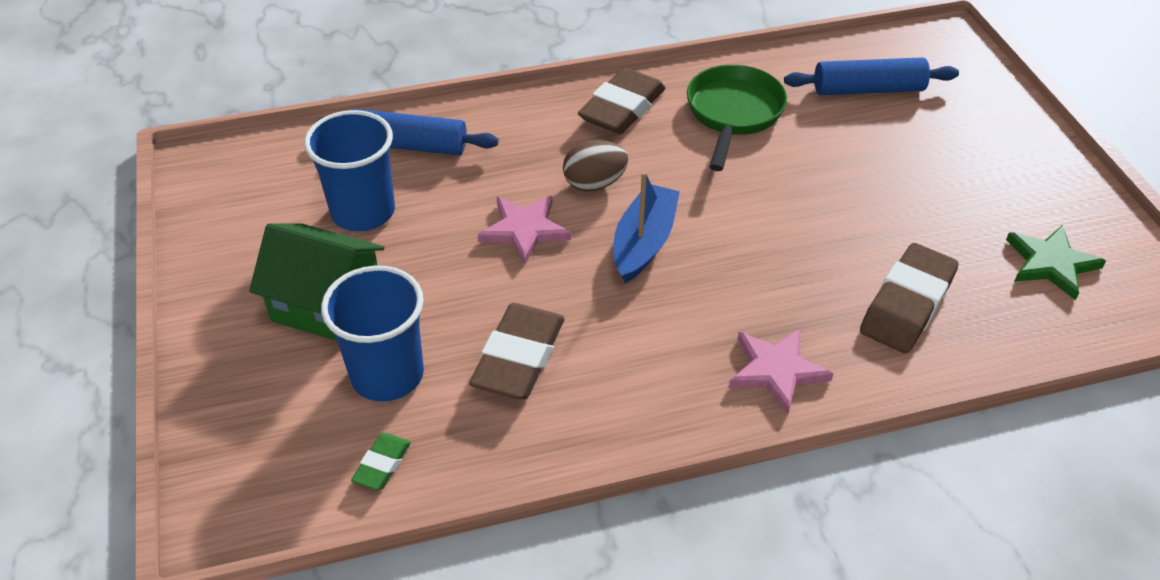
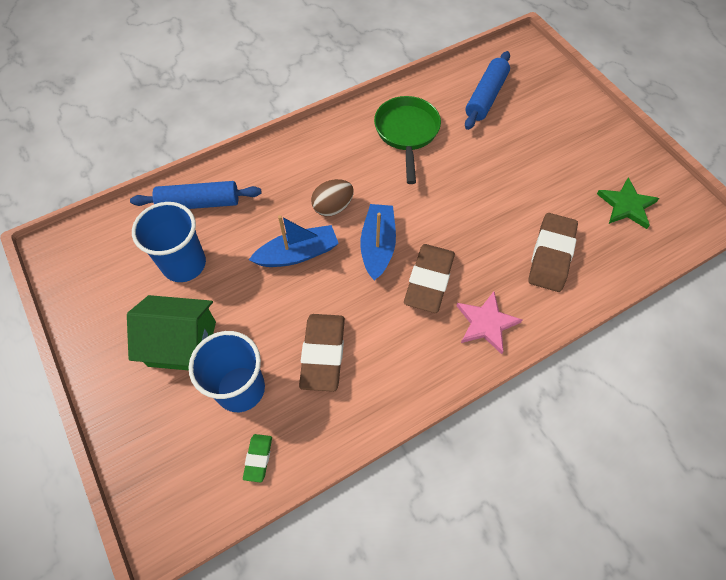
camera: 15 degrees left, 15 degrees up
pink star [478,196,571,265] -> blue boat [249,215,339,267]
brown eraser [578,67,666,134] -> brown eraser moved to [404,244,455,313]
blue rolling pin [784,57,959,95] -> blue rolling pin turned 45 degrees counterclockwise [465,51,510,130]

